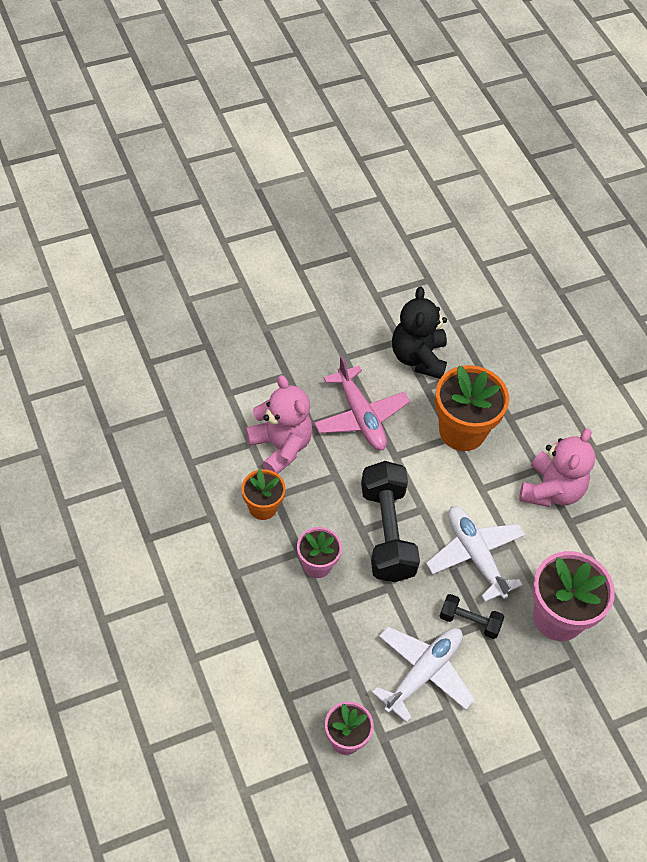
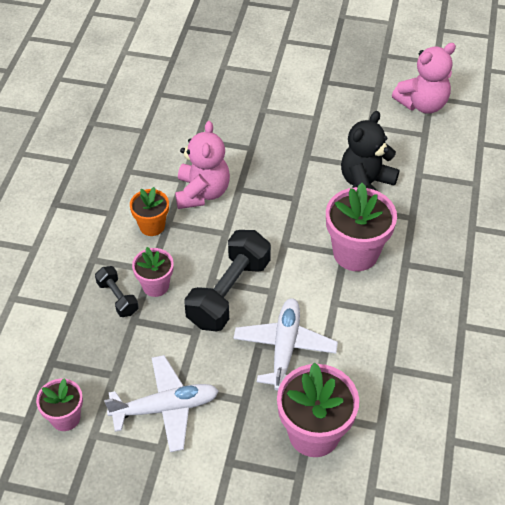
camera: 40 degrees right, 5 degrees down
pink plane [314,356,410,450] -> none
orange flower pot [435,365,509,451] -> pink flower pot [326,183,397,271]
black dumbbell [440,594,504,639] -> black dumbbell moved to [95,266,139,317]
pink teddy bear [519,428,595,507] -> pink teddy bear moved to [392,43,456,114]

